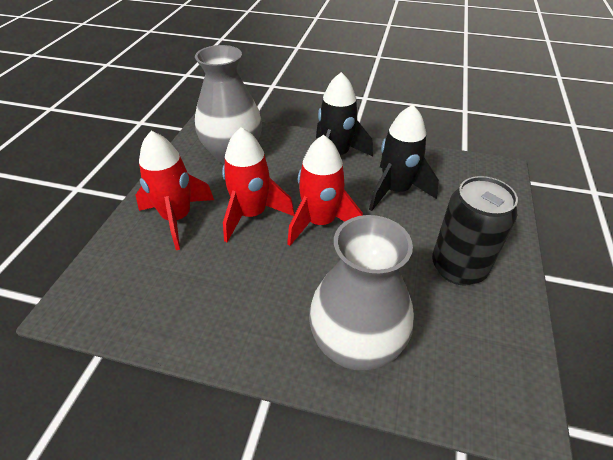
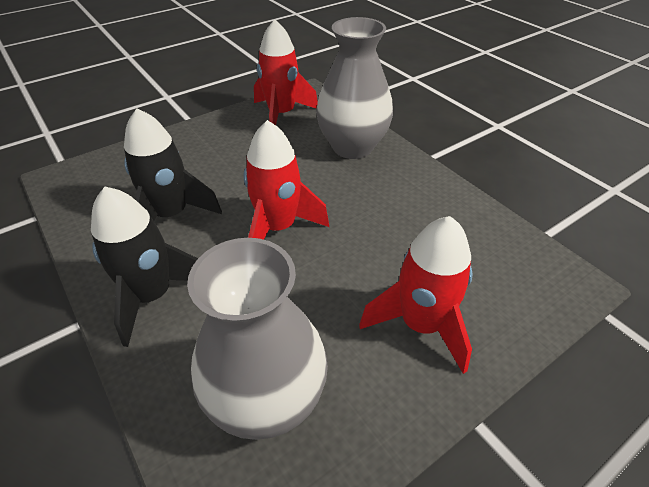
camera: 140 degrees left, 0 degrees up
red rocket [222,127,295,242] -> red rocket moved to [254,19,318,125]
black can [432,176,518,285] -> none

